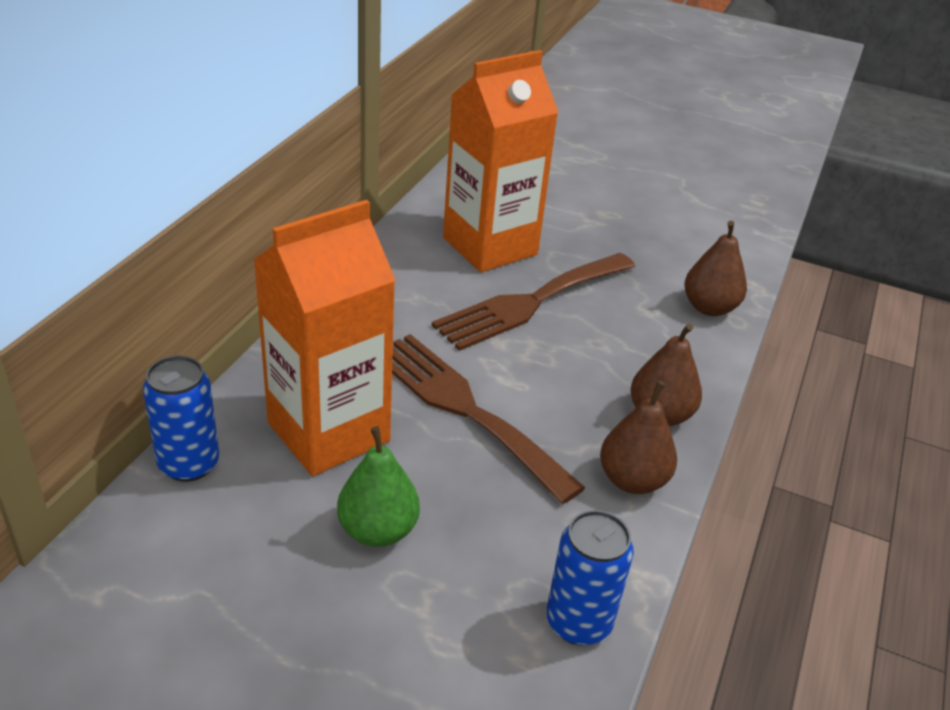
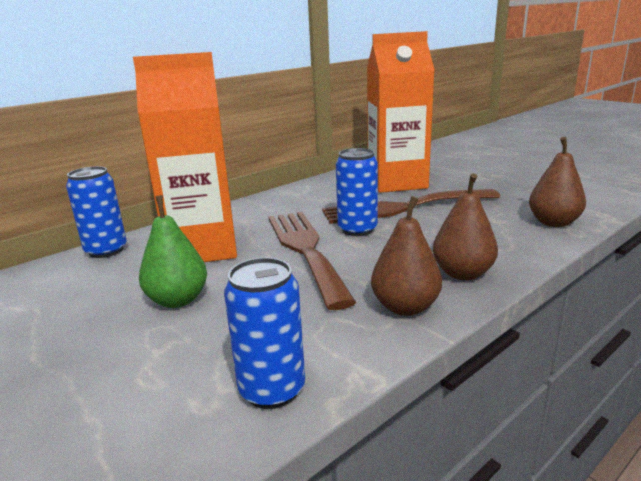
camera: 30 degrees right, 15 degrees down
none -> blue can [336,148,378,236]

